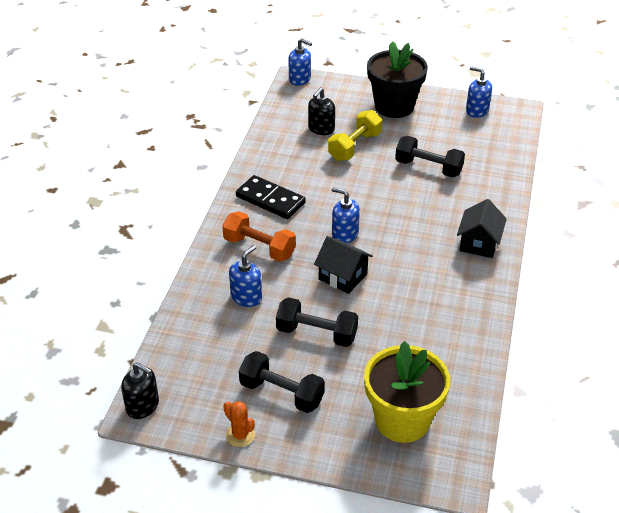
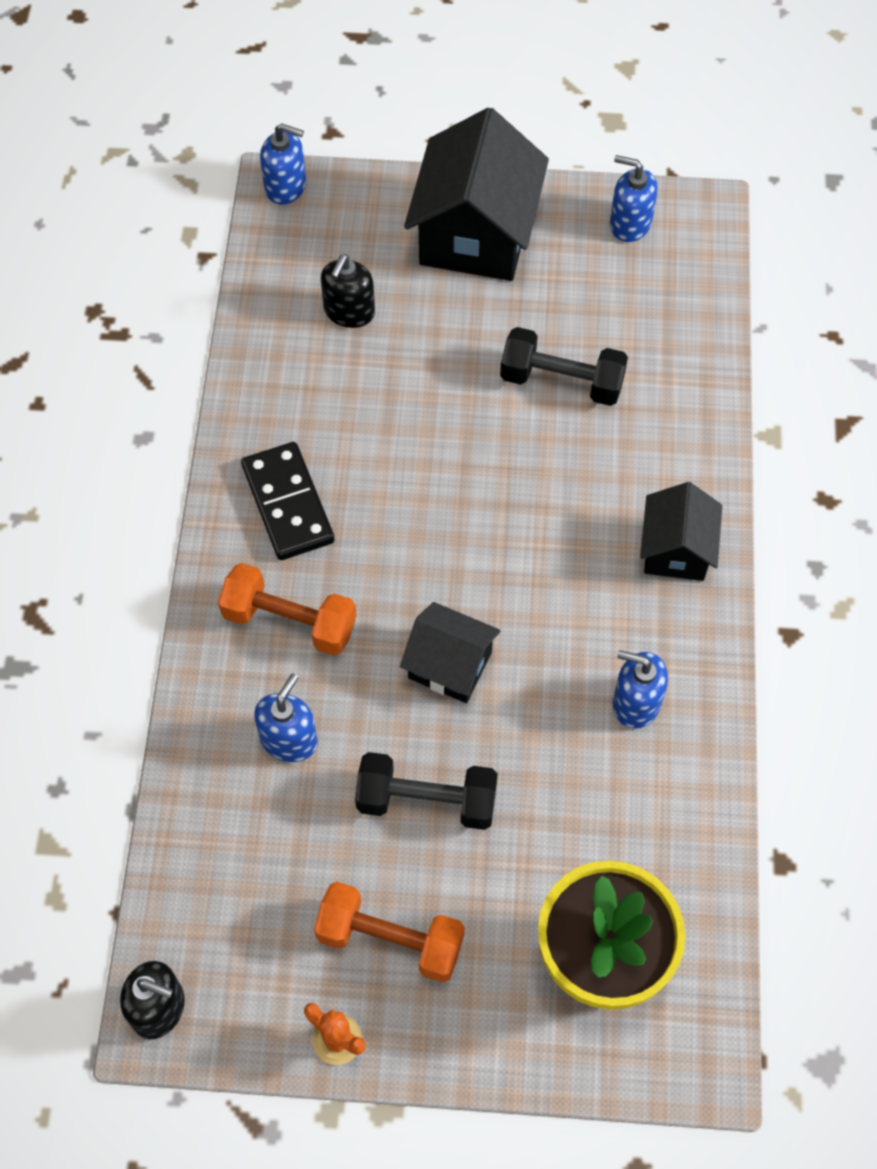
camera: 10 degrees left, 20 degrees up
black domino [236,175,306,219] -> black domino turned 45 degrees clockwise [241,442,335,560]
black dumbbell [239,351,325,413] -> orange dumbbell [314,882,465,983]
yellow dumbbell [328,110,382,161] -> none
blue soap dispenser [332,187,360,243] -> blue soap dispenser moved to [613,650,668,729]
black flower pot [367,41,428,118] -> black house [404,107,549,281]

